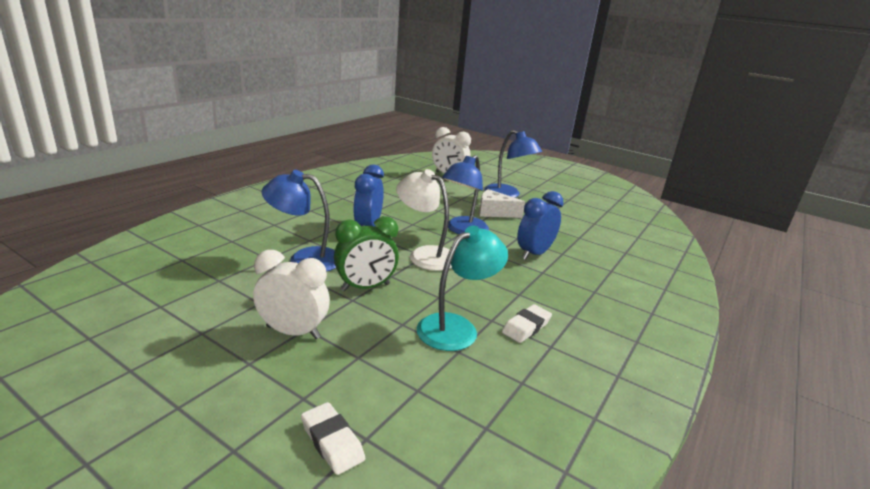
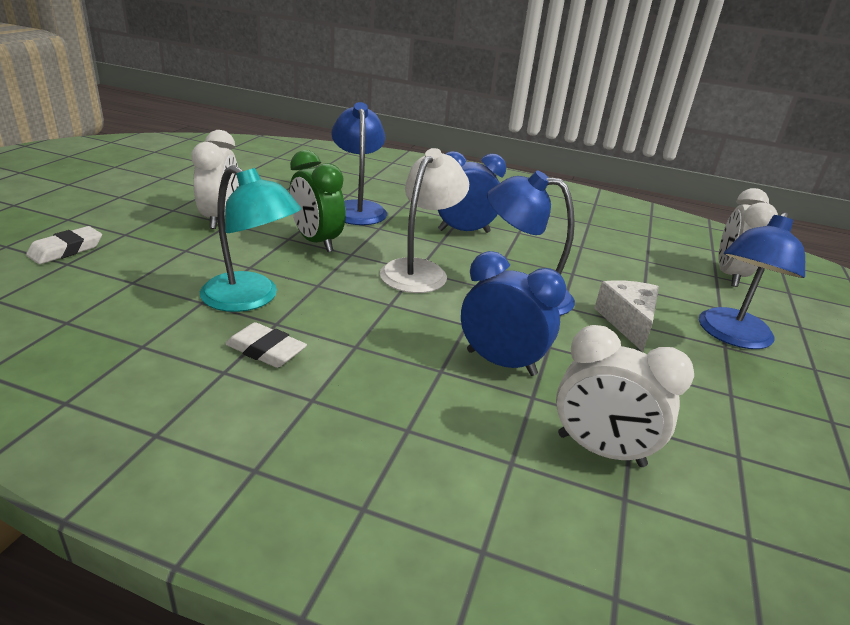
camera: 75 degrees right, 5 degrees up
none -> white clock [556,325,694,467]

